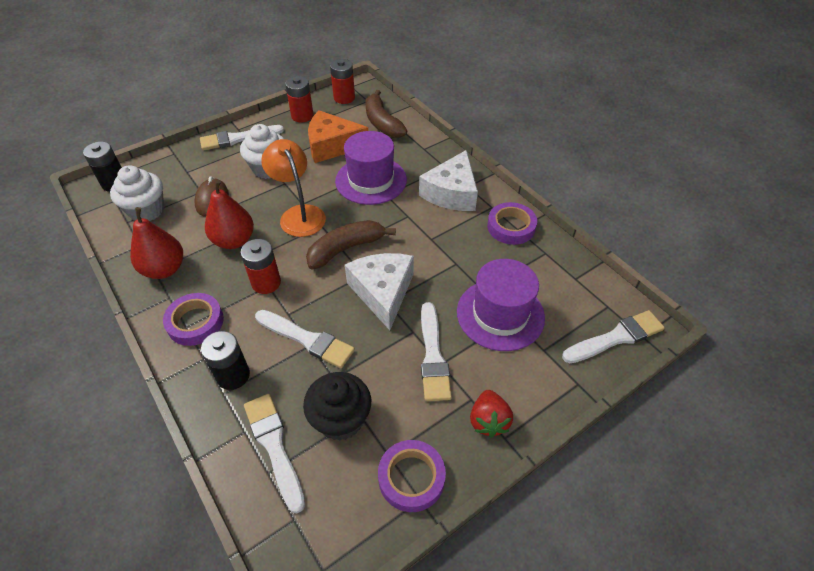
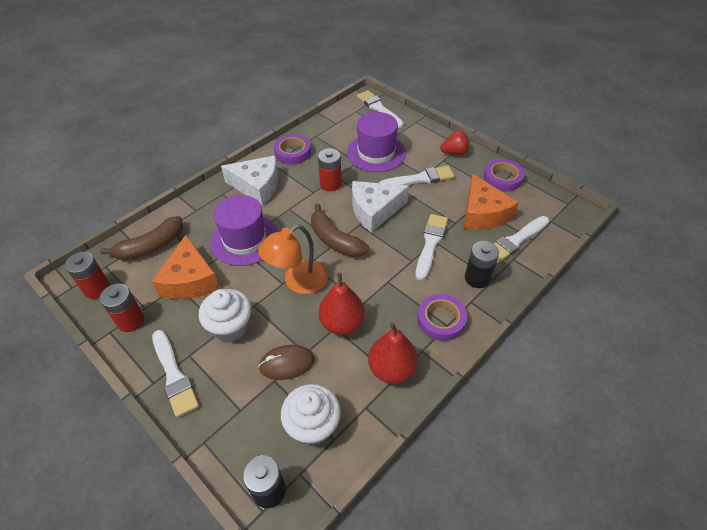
camera: 100 degrees left, 0 degrees up
red battery [240,239,281,294] -> red battery moved to [318,148,342,191]
black cupcake [303,372,371,441] -> orange cheese [464,174,519,230]

